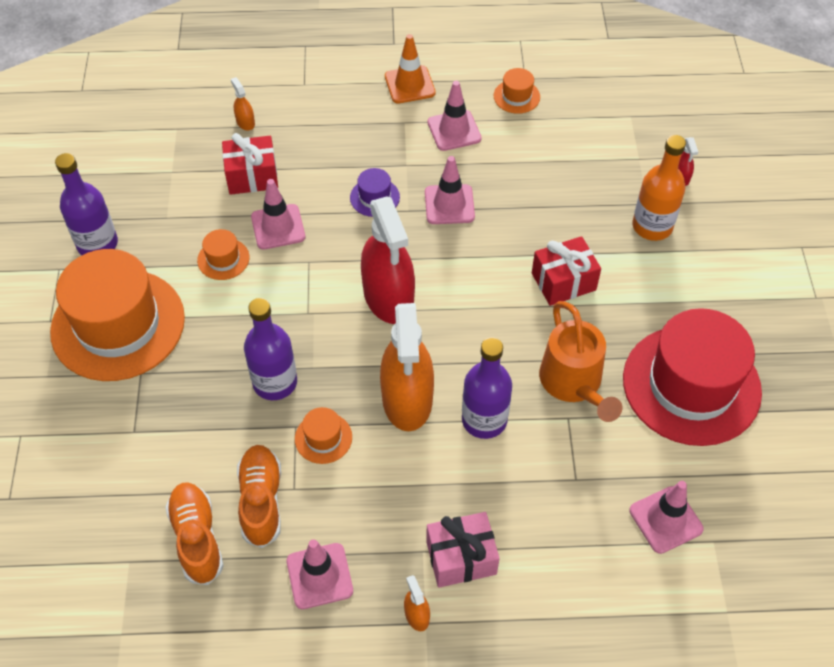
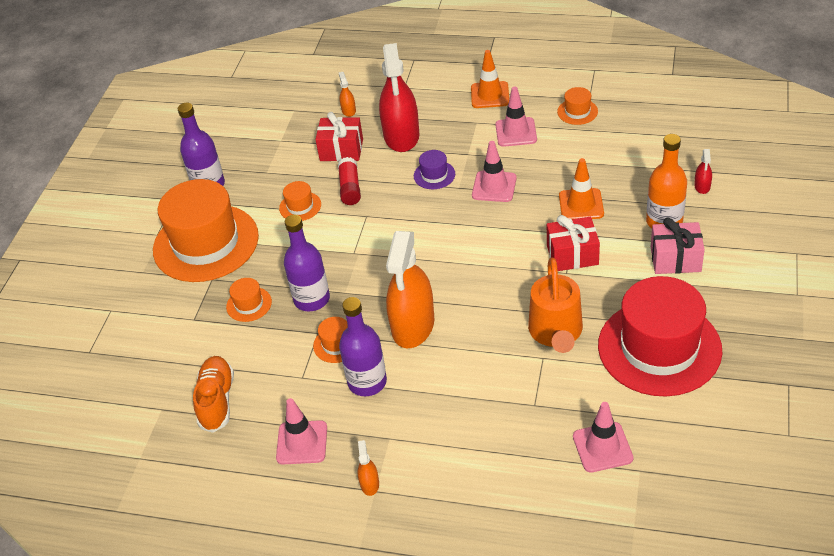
camera: 20 degrees right, 10 degrees down
orange shoe [237,445,281,548] -> none
pink traffic cone [251,179,305,250] -> red glue stick [338,157,361,205]
red spray bottle [361,196,415,324] -> red spray bottle moved to [379,43,419,152]
pink gift [426,512,500,588] -> pink gift moved to [651,218,705,274]
purple bottle [462,337,512,439] -> purple bottle moved to [339,297,387,396]
none -> orange hat [226,278,272,322]
none -> orange traffic cone [559,158,604,219]

